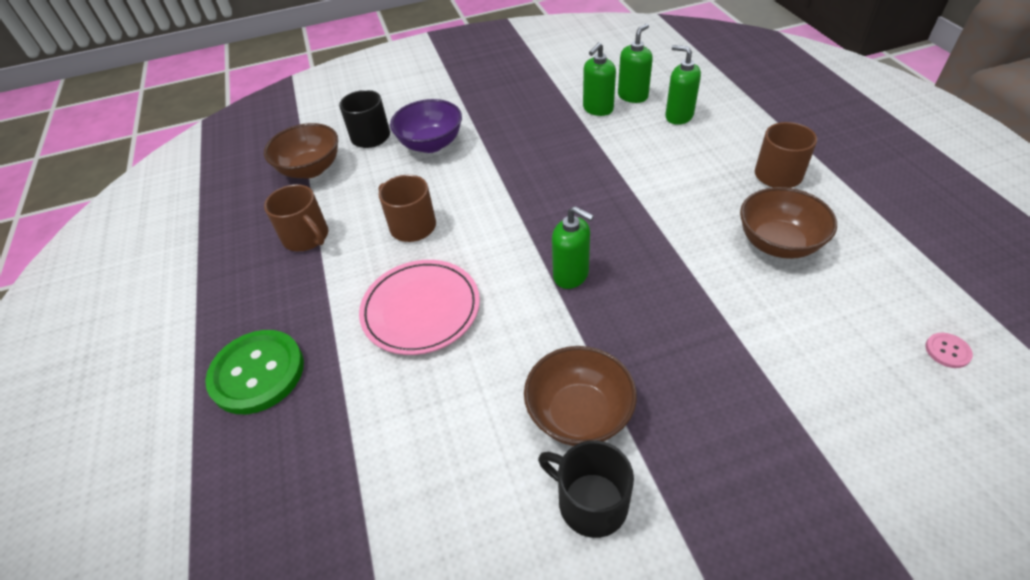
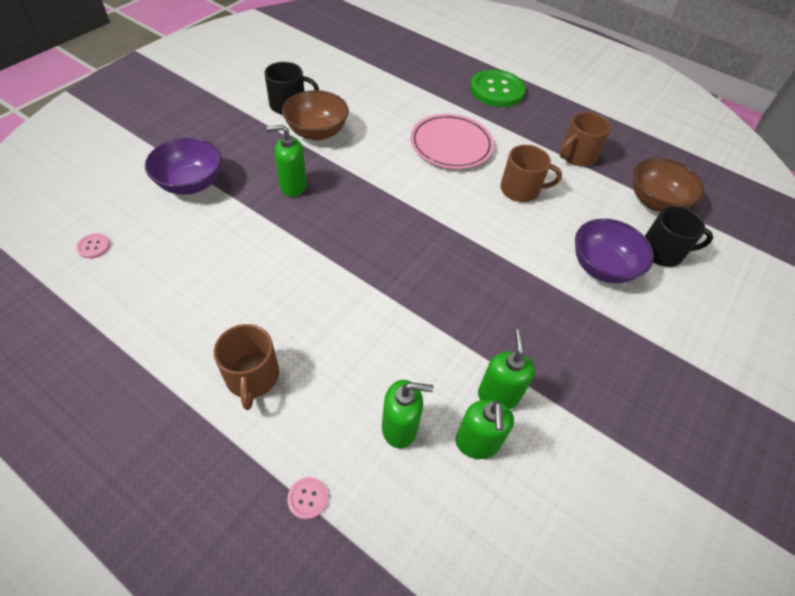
camera: 135 degrees right, 5 degrees up
brown mug [264,184,328,251] -> brown mug turned 45 degrees counterclockwise [560,112,611,166]
green soap dispenser [552,206,594,289] -> green soap dispenser moved to [266,125,307,197]
brown bowl [740,187,837,259] -> none
none -> purple bowl [145,137,222,195]
none -> pink button [287,477,328,520]

